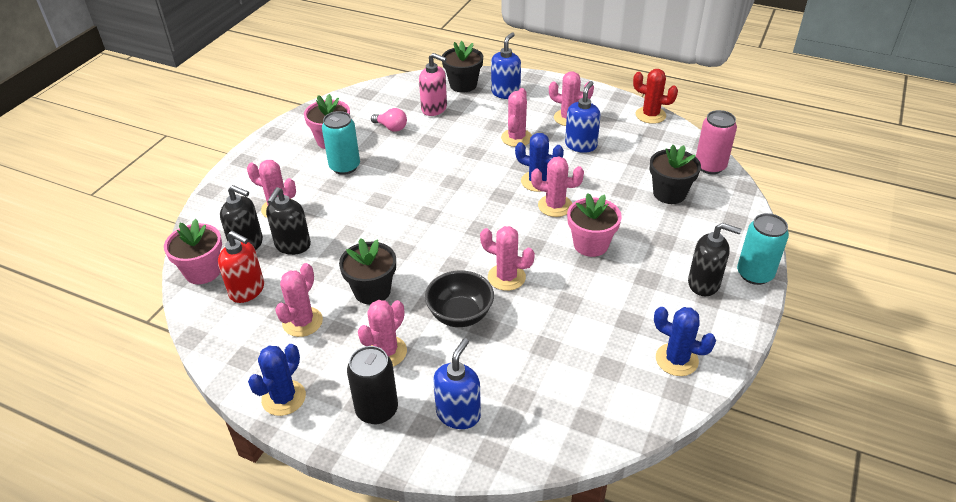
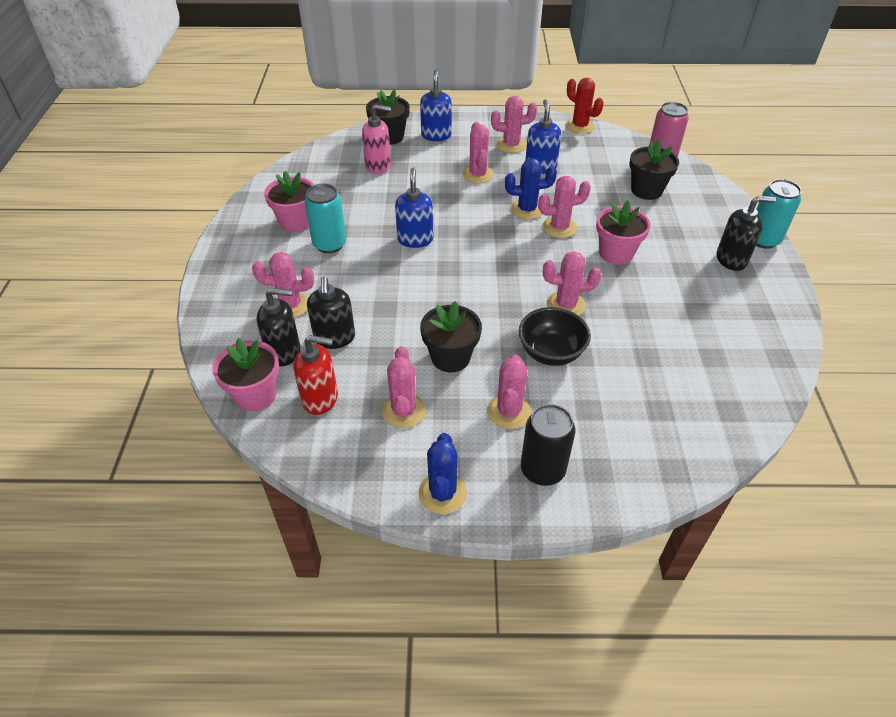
camera: 25 degrees left, 5 degrees up
pink light bulb [371,108,407,132] -> none
blue soap dispenser [433,338,481,429] -> blue soap dispenser moved to [395,167,434,248]
red cactus [633,69,678,124] -> red cactus turned 45 degrees clockwise [566,78,603,134]
blue cactus [654,307,716,376] -> none

